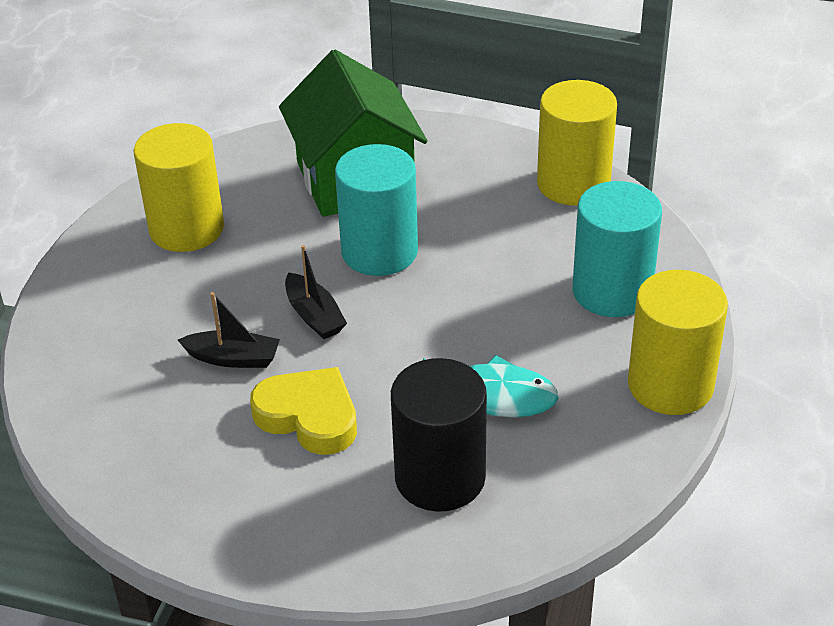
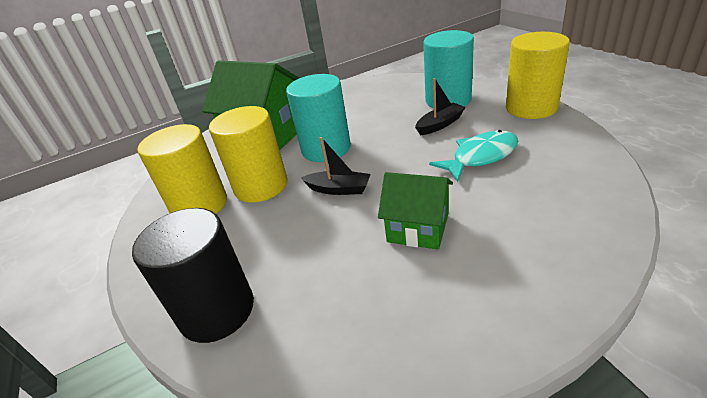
camera: 40 degrees left, 5 degrees down
black boat [178,292,280,368] -> black boat moved to [415,78,466,135]
yellow heart [250,367,357,455] -> green house [378,172,453,250]
black cylinder [391,358,487,512] -> black cylinder moved to [132,208,254,343]
yellow cylinder [537,80,617,206] -> yellow cylinder moved to [209,106,287,203]

